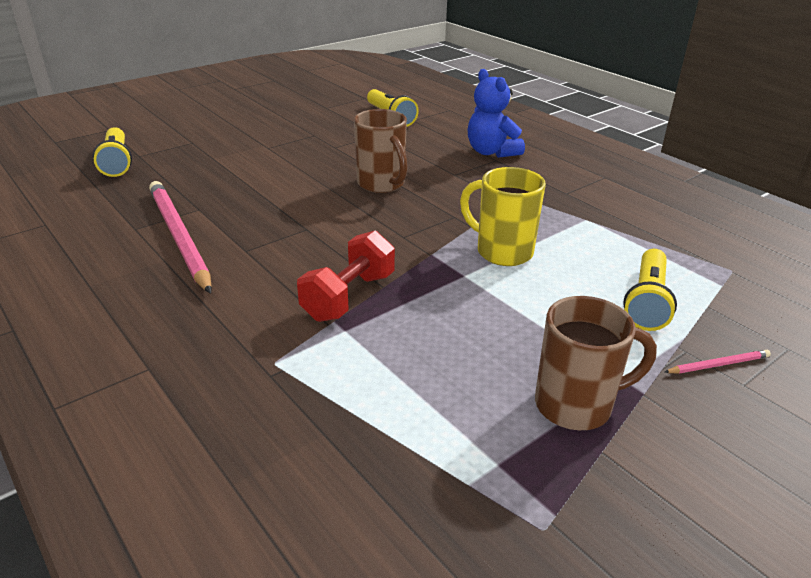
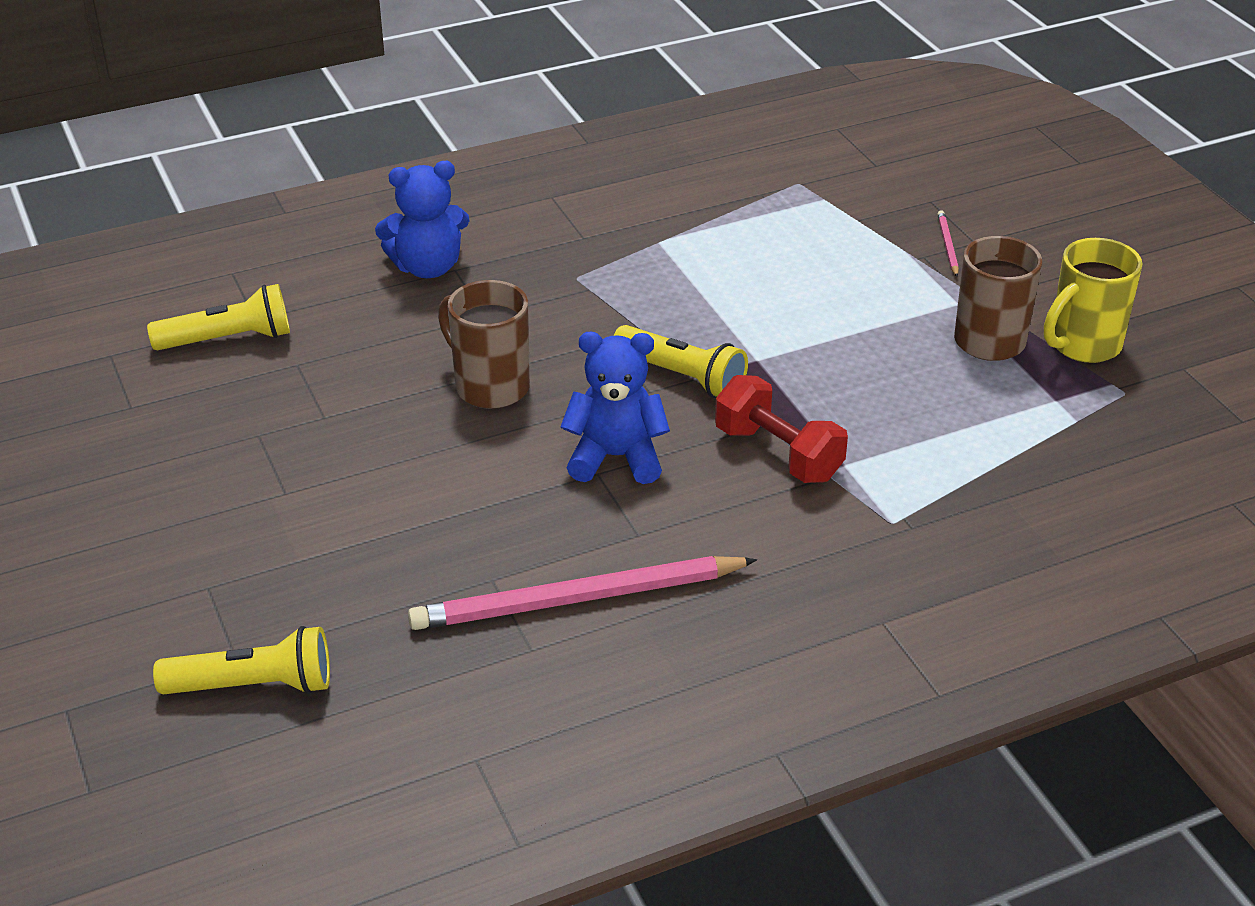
camera: 75 degrees left, 5 degrees up
brown mug [354,109,407,193] -> brown mug turned 120 degrees counterclockwise [438,280,530,409]
yellow mug [460,167,546,266] -> yellow mug moved to [1044,238,1143,363]
yellow flashlight [623,249,677,331] -> yellow flashlight moved to [614,325,748,398]
none -> blue teddy bear [560,332,670,484]

